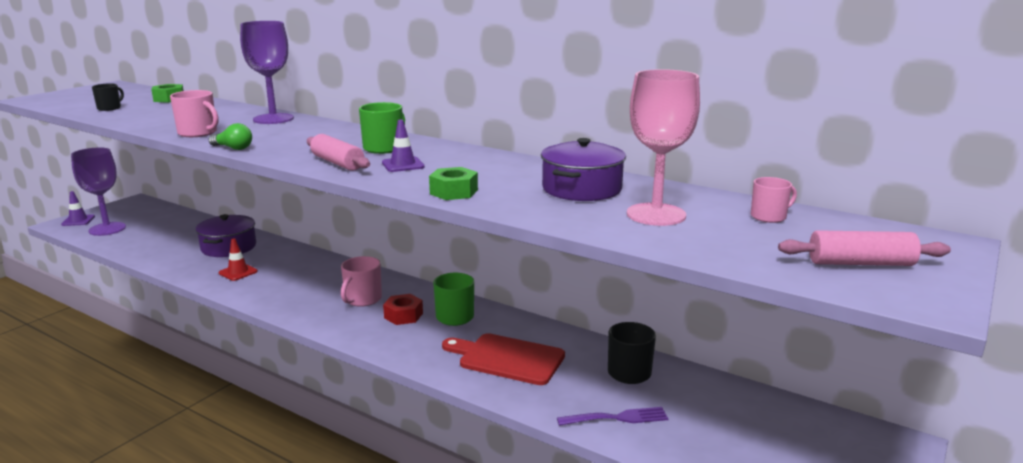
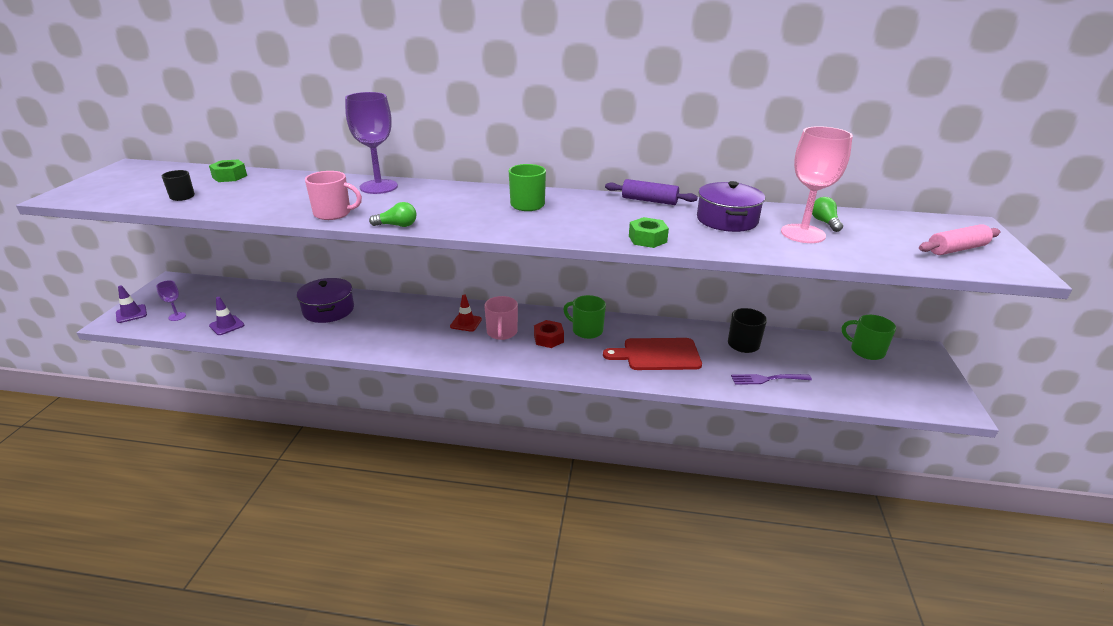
camera: 25 degrees left, 10 degrees up
purple goblet [71,147,126,236] -> purple goblet [156,280,186,321], size x0.46
red traffic cone [219,238,258,281] -> red traffic cone moved to [450,294,482,332]
pink rolling pin [307,134,370,171] -> none
purple traffic cone [382,120,424,172] -> purple traffic cone moved to [209,297,244,335]
purple fork [557,407,669,426] -> purple fork turned 150 degrees counterclockwise [731,374,812,385]
pink mug [751,177,797,223] -> none
none -> purple rolling pin [605,179,698,205]
none -> green light bulb [812,197,843,232]
none -> green mug [842,315,896,360]

